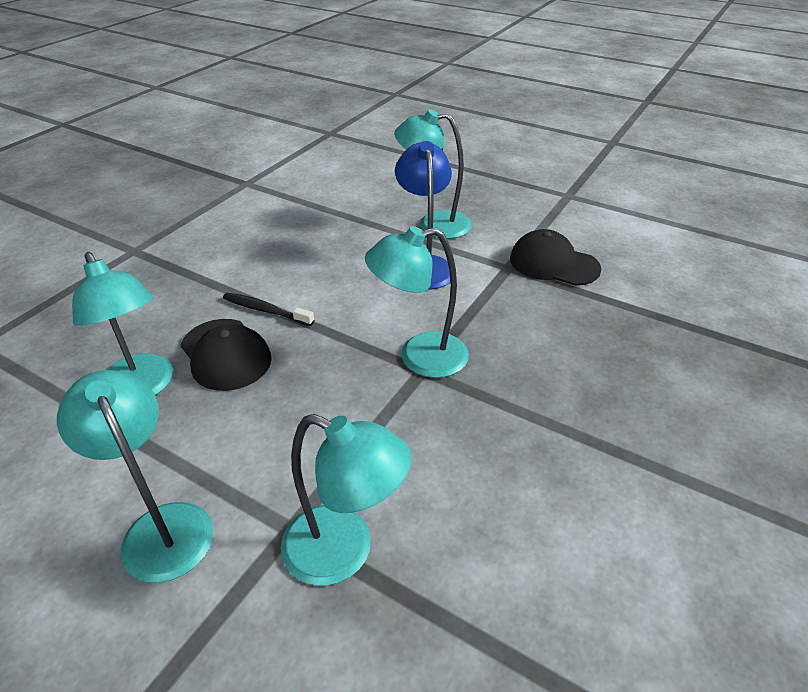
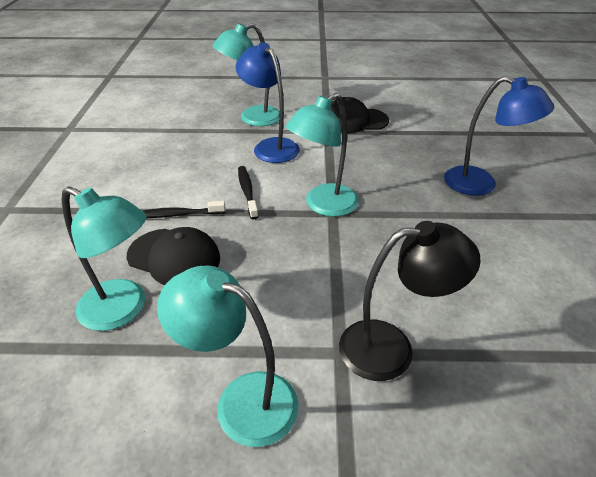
camera: 30 degrees left, 0 degrees up
turquoise lamp [281,414,412,586] -> black lamp [339,221,480,381]
none -> black toothbrush [238,166,258,219]
none -> blue lamp [444,76,554,196]

